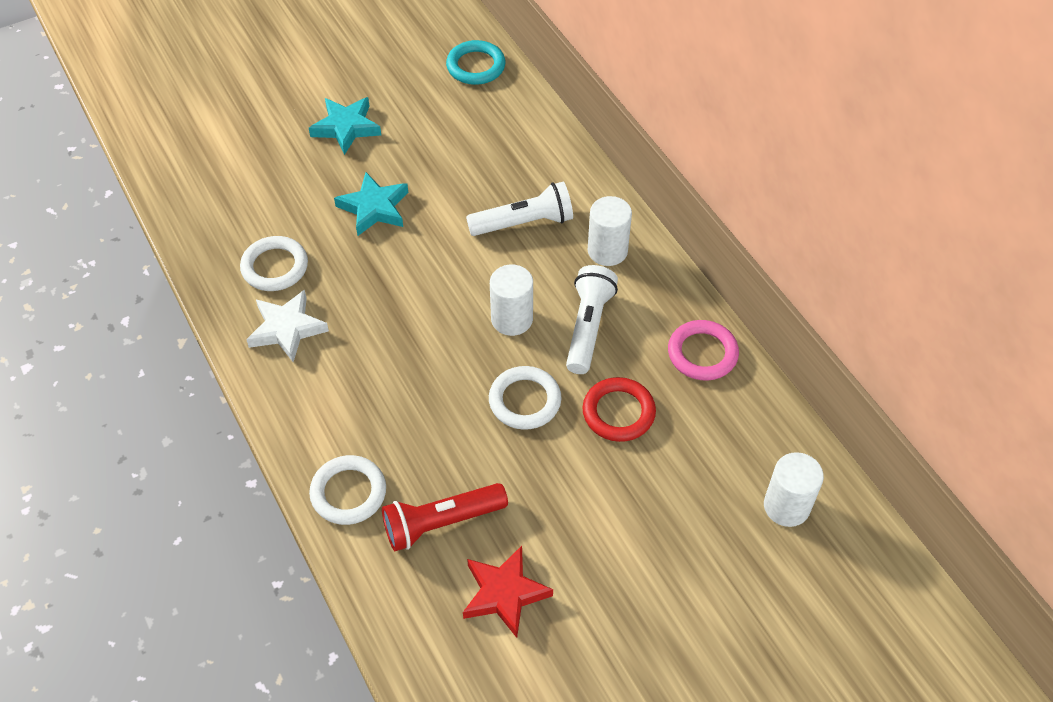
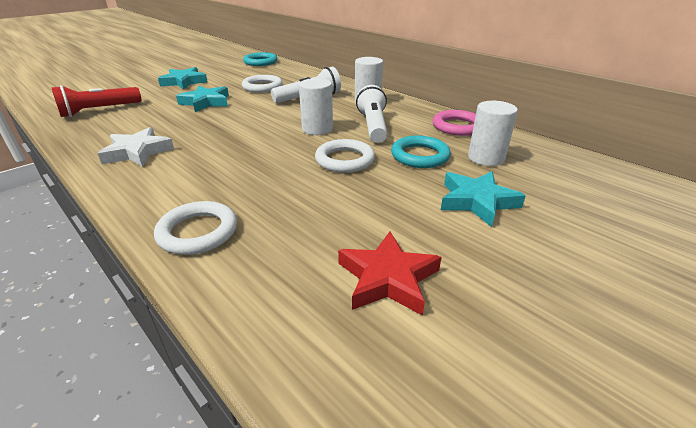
camera: 15 degrees left, 20 degrees down
white ring [240,236,308,291] -> white ring moved to [242,75,283,93]
red flashlight [382,483,508,551] -> red flashlight moved to [51,85,141,117]
red ring [582,377,656,442] -> turquoise ring [391,135,451,168]
white cylinder [764,452,824,527] -> white cylinder moved to [468,101,518,166]
none -> turquoise star [441,171,526,227]

